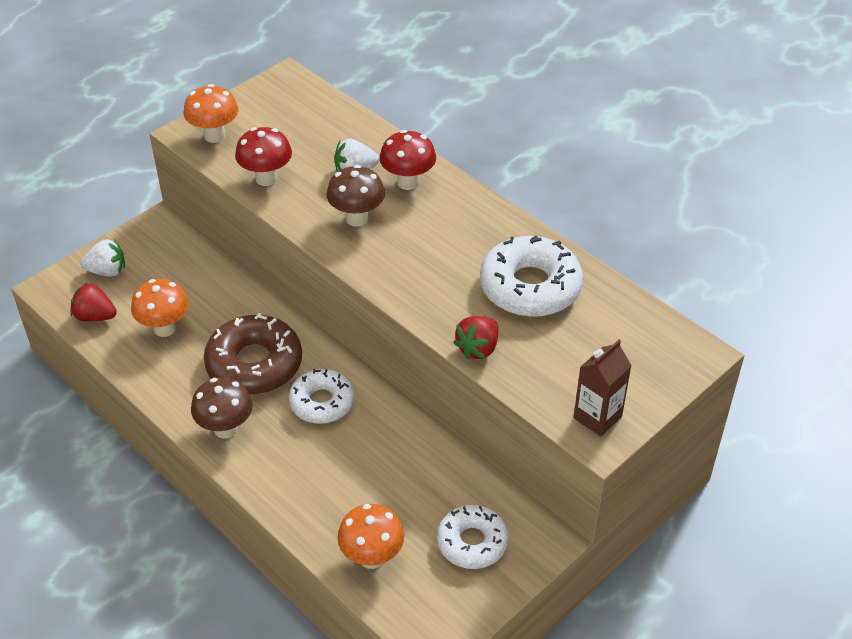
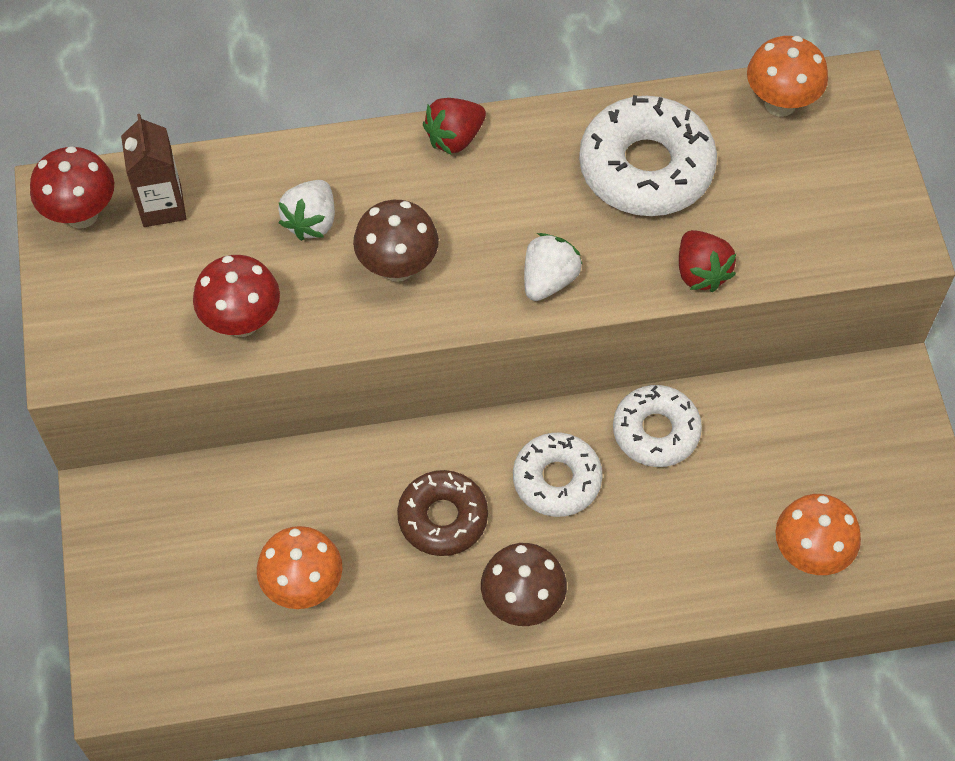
camera: 55 degrees left, 15 degrees up
red strawberry [70,282,117,322] -> red strawberry moved to [423,98,486,154]
white strawberry [80,239,125,276] -> white strawberry moved to [524,233,583,301]
orange mushroom [183,84,239,143] -> orange mushroom moved to [747,36,828,117]
brown donut [204,313,302,395] -> brown donut [397,470,488,556], size x0.65
red mushroom [380,130,436,190] -> red mushroom moved to [30,146,114,229]
white donut [437,505,509,569] -> white donut moved to [613,385,702,467]
brown carton [573,340,632,436] -> brown carton moved to [121,114,186,227]

